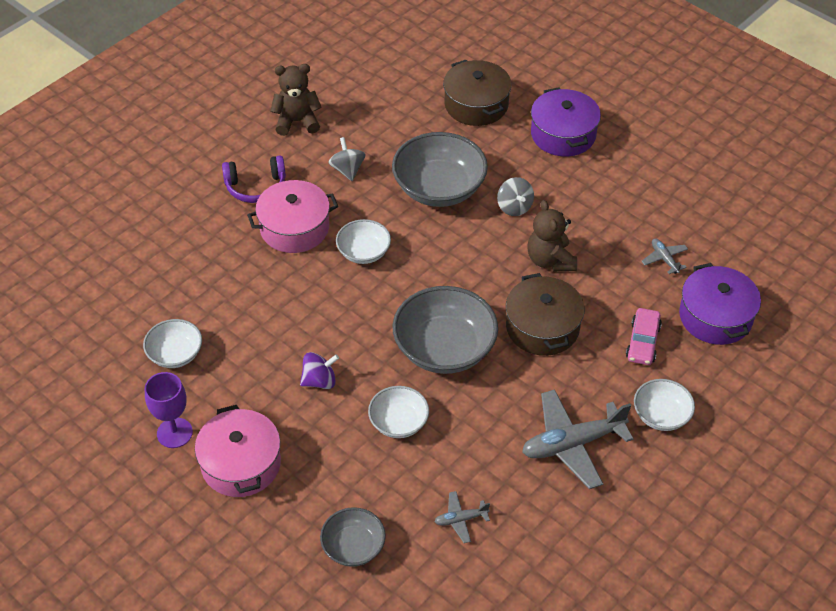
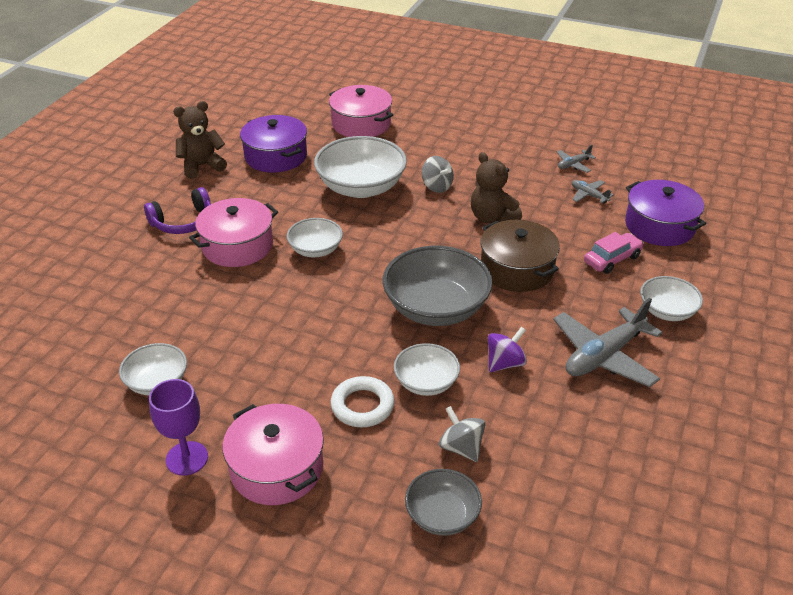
camera: 20 degrees left, 10 degrees down
purple spinning top [300,352,339,389] -> purple spinning top moved to [488,327,527,372]
grey spinning top [328,137,365,181] -> grey spinning top moved to [439,406,486,462]
grey bowl [392,132,488,207] -> white bowl [314,136,407,198]
grey plane [434,491,490,543] -> grey plane moved to [557,145,596,173]
brown pot [443,60,512,126] -> pink pot [329,85,393,137]
purple pot [531,87,601,157] -> purple pot moved to [240,115,307,173]
pink car [626,308,662,365] -> pink car turned 120 degrees counterclockwise [584,232,644,274]
none -> white ring [331,376,395,427]

